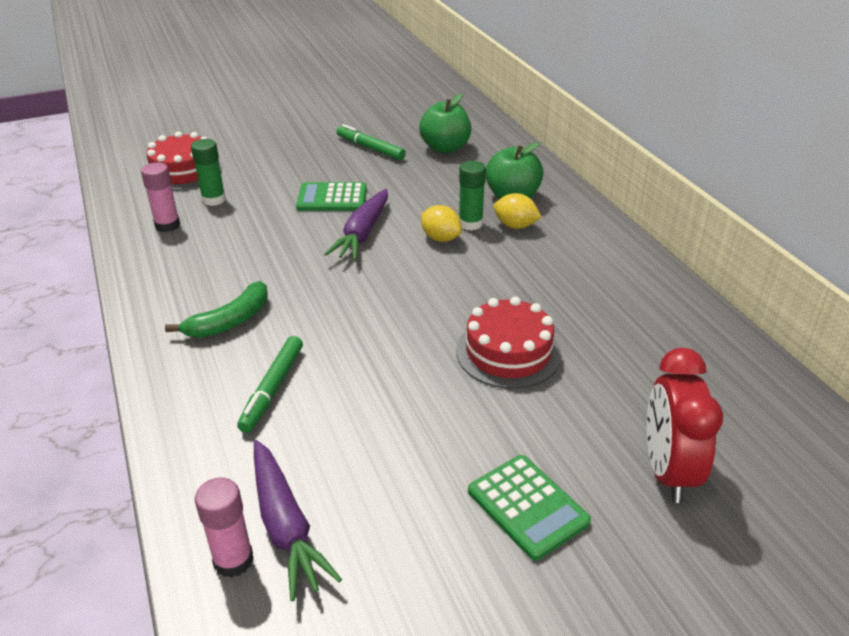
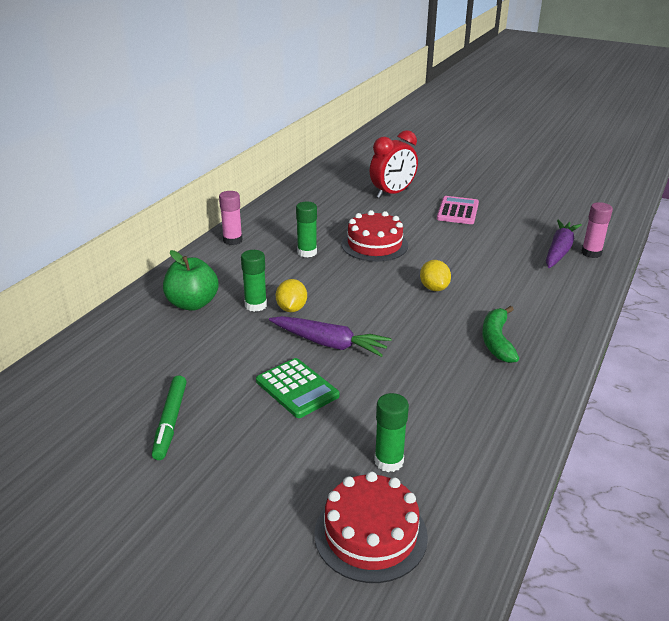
camera: 130 degrees left, 5 degrees down
pink glue stick [141,162,180,232] -> pink glue stick moved to [219,191,242,245]
green banana [165,281,268,338] -> green banana turned 90 degrees counterclockwise [482,306,519,363]
green marker [237,336,303,433] -> none
purple carrot [324,189,388,261] -> purple carrot turned 45 degrees clockwise [269,316,391,357]
green apple [419,93,471,153] -> none
green calculator [468,455,591,561] -> pink calculator [437,196,479,224]
yellow lemon [494,193,541,229] -> yellow lemon moved to [420,260,451,291]
none -> green glue stick [296,202,317,257]

